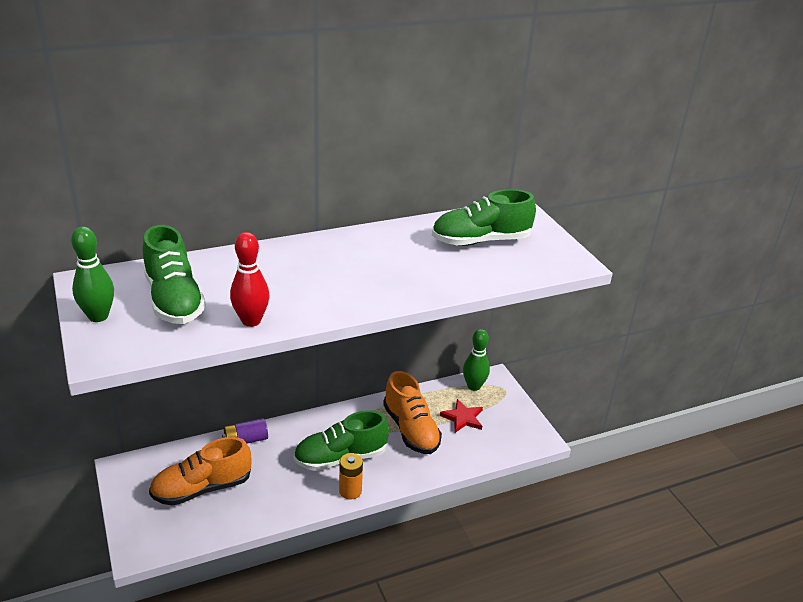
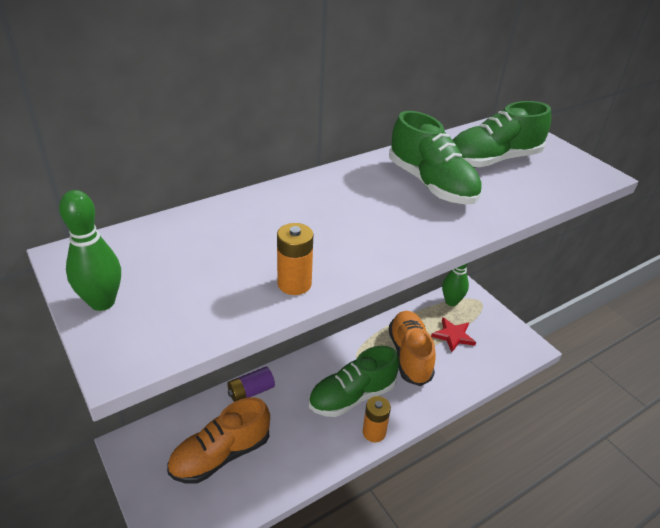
camera: 10 degrees left, 5 degrees up
green shoe [143,225,206,324] -> green shoe moved to [389,111,482,204]
red bowling pin [230,232,270,327] -> orange battery [277,223,313,295]
orange shoe [383,371,442,454] -> orange shoe turned 150 degrees counterclockwise [389,311,436,386]

